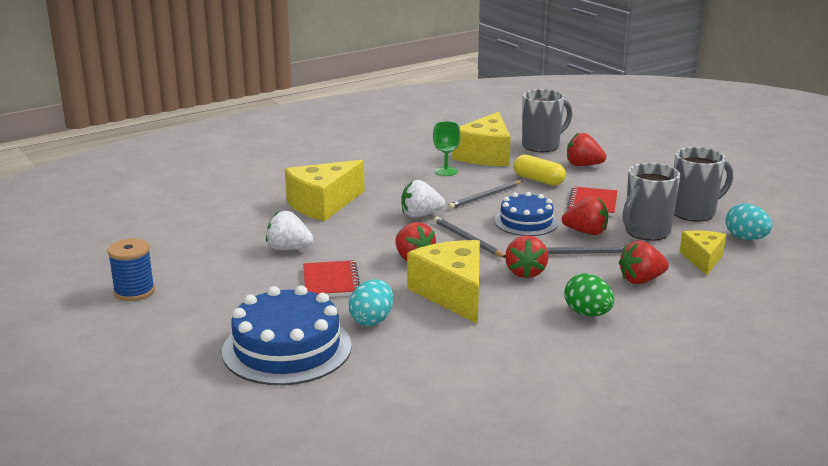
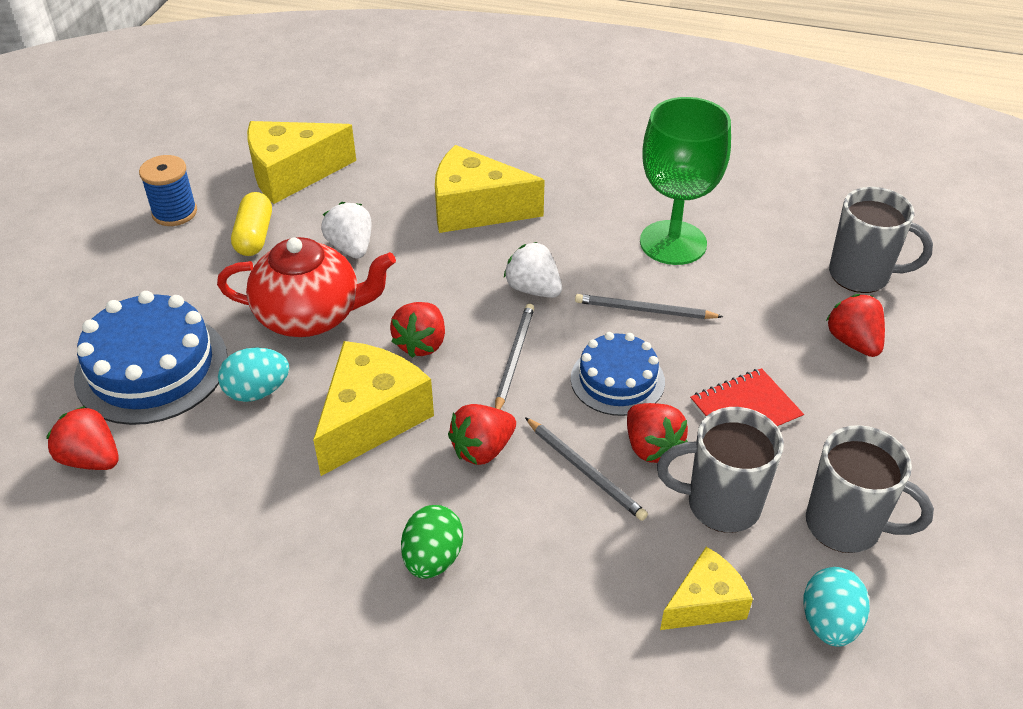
camera: 50 degrees right, 20 degrees up
red notebook [303,260,360,297] -> red teapot [217,237,396,337]
green goblet [433,121,461,176] -> green goblet [640,97,731,265], size x2.04
yellow cheese [452,112,511,166] -> yellow cheese moved to [247,121,356,204]
yellow capsule [513,155,566,186] -> yellow capsule moved to [231,192,272,256]
red strawberry [619,241,669,284] -> red strawberry moved to [46,406,119,470]

